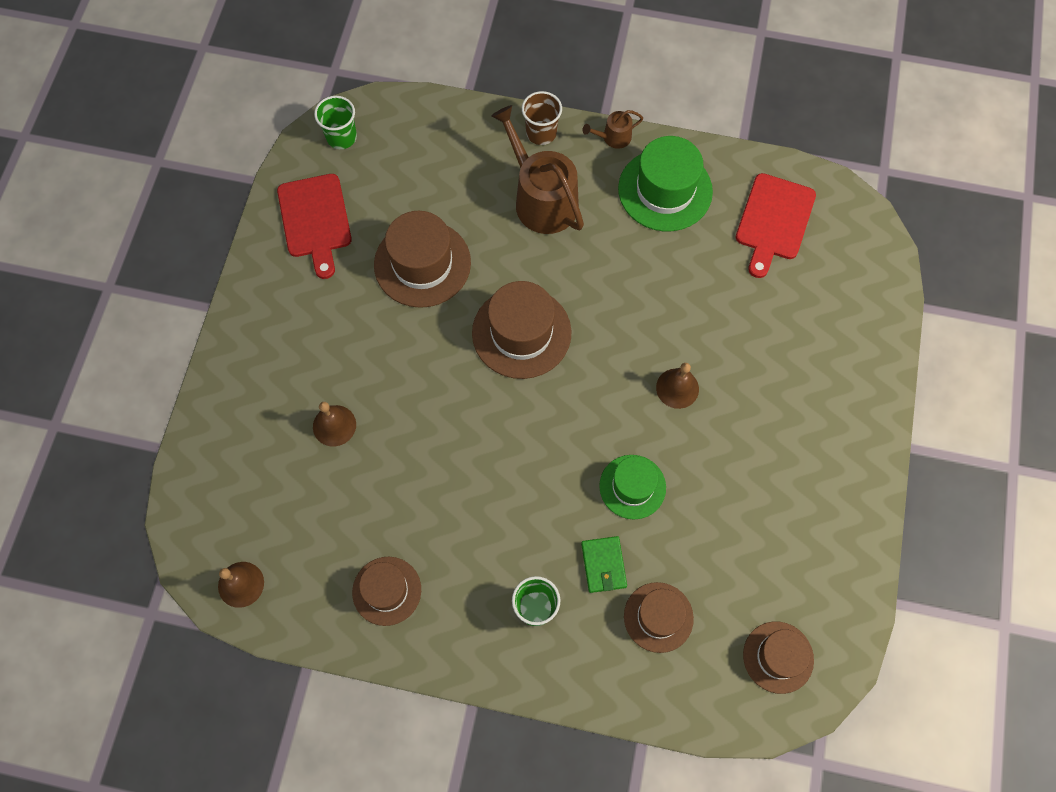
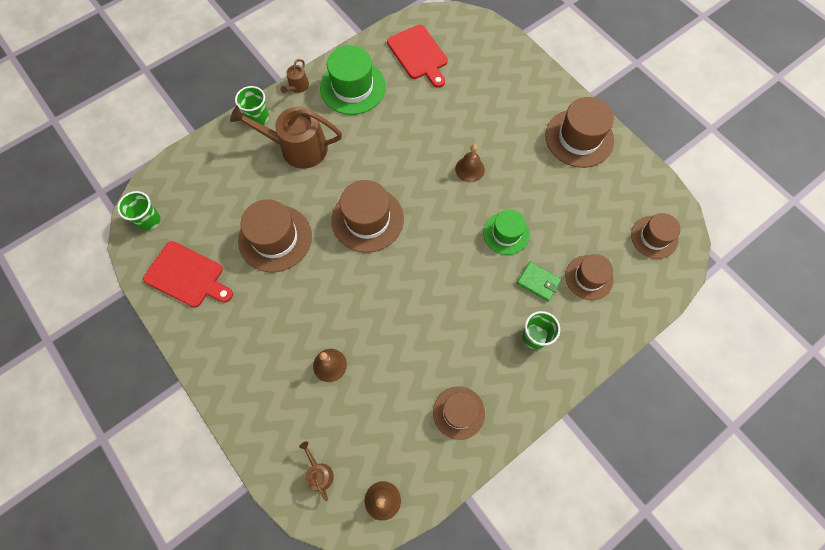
camera: 50 degrees left, 0 degrees up
brown cup [522,91,562,145] -> green cup [235,86,269,125]
none -> brown watering can [299,441,334,501]
none -> brown hat [545,97,614,168]

